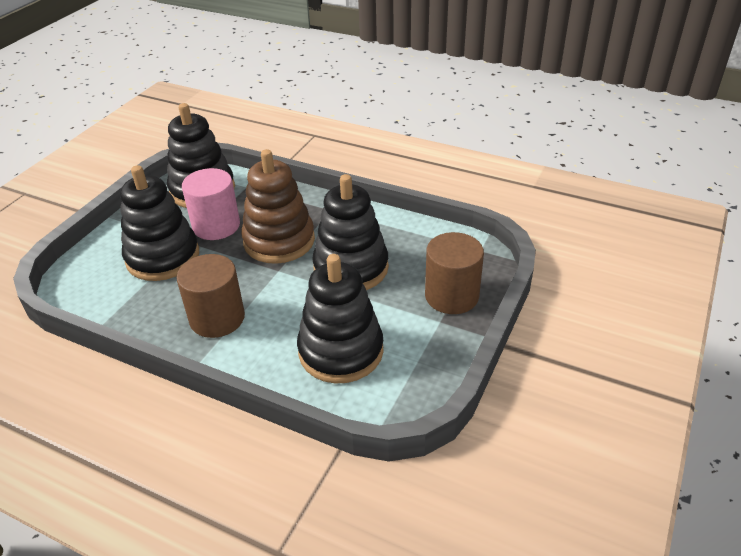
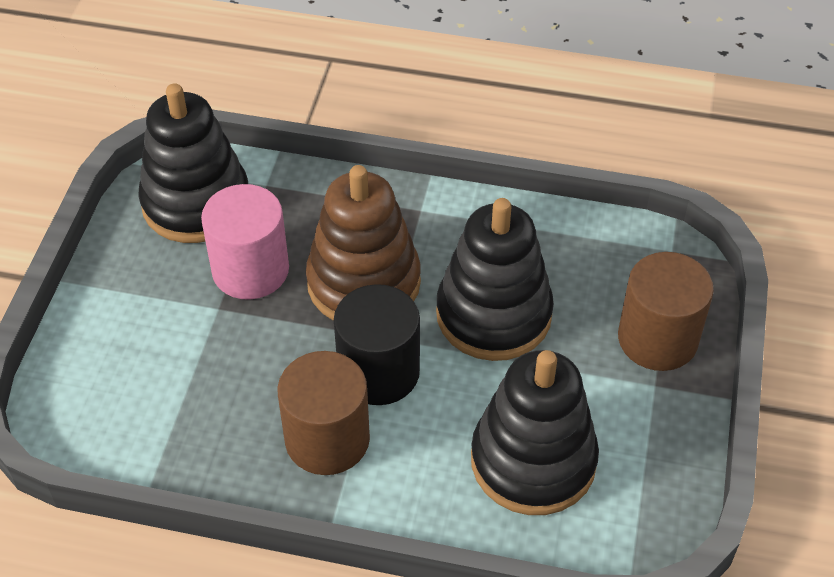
camera: 15 degrees left, 10 degrees up
black stacking toy [120,165,199,281] -> none
none -> black cylinder [334,284,420,405]

